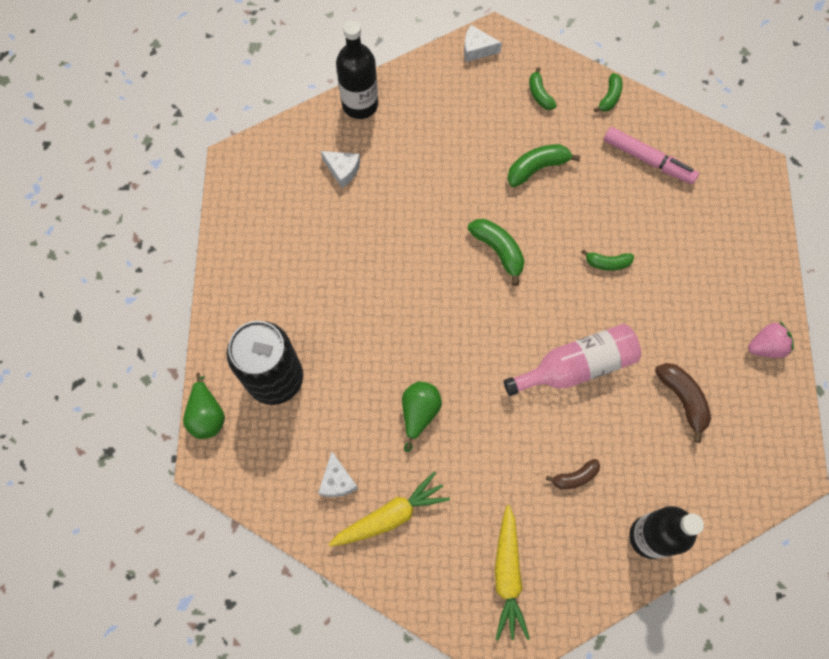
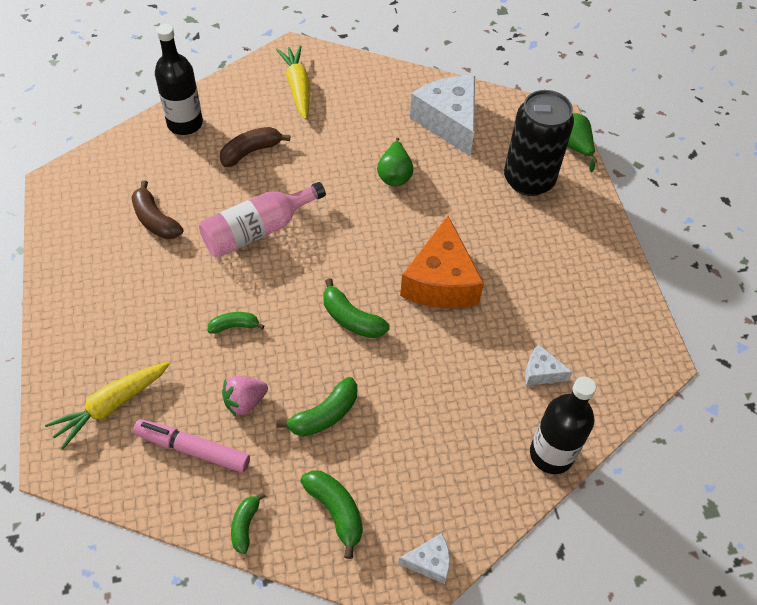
camera: 165 degrees right, 15 degrees down
white cheese [318,452,358,497] -> white cheese [410,76,475,156], size x2.13
yellow carrot [329,471,450,547] -> yellow carrot moved to [45,362,170,449]
green banana [529,67,557,110] -> green banana [301,471,363,559], size x1.54
brown banana [546,459,600,489] -> brown banana [220,127,290,167], size x1.54
pink strawberry [748,322,794,358] -> pink strawberry moved to [222,376,268,416]
none -> orange cheese [400,216,484,308]

